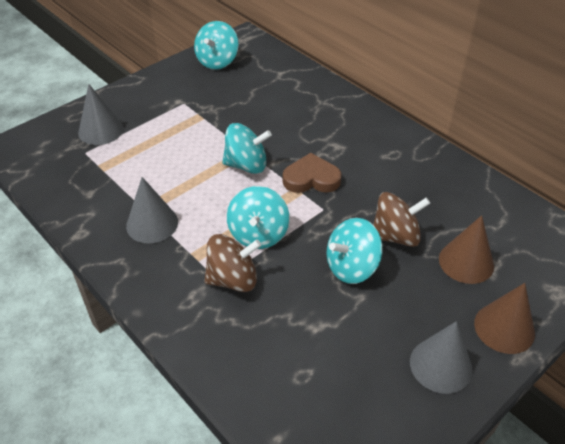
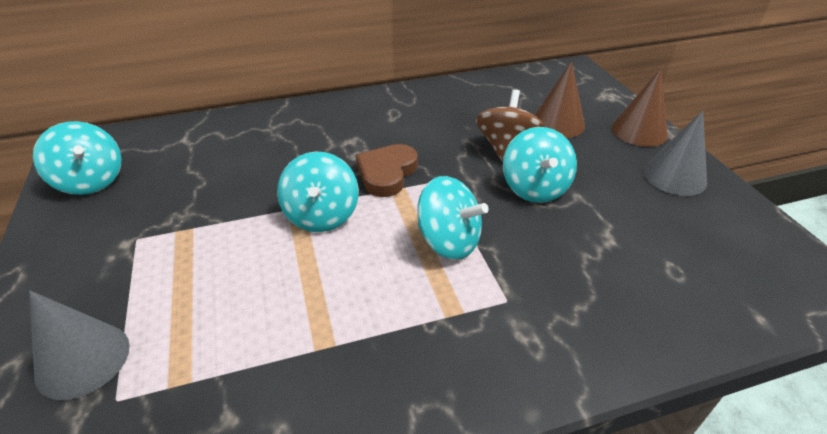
camera: 65 degrees left, 5 degrees down
grey cone [126,177,178,243] -> none
brown spinning top [204,234,261,292] -> none
turquoise spinning top [222,123,272,174] -> turquoise spinning top turned 150 degrees clockwise [277,151,359,232]

